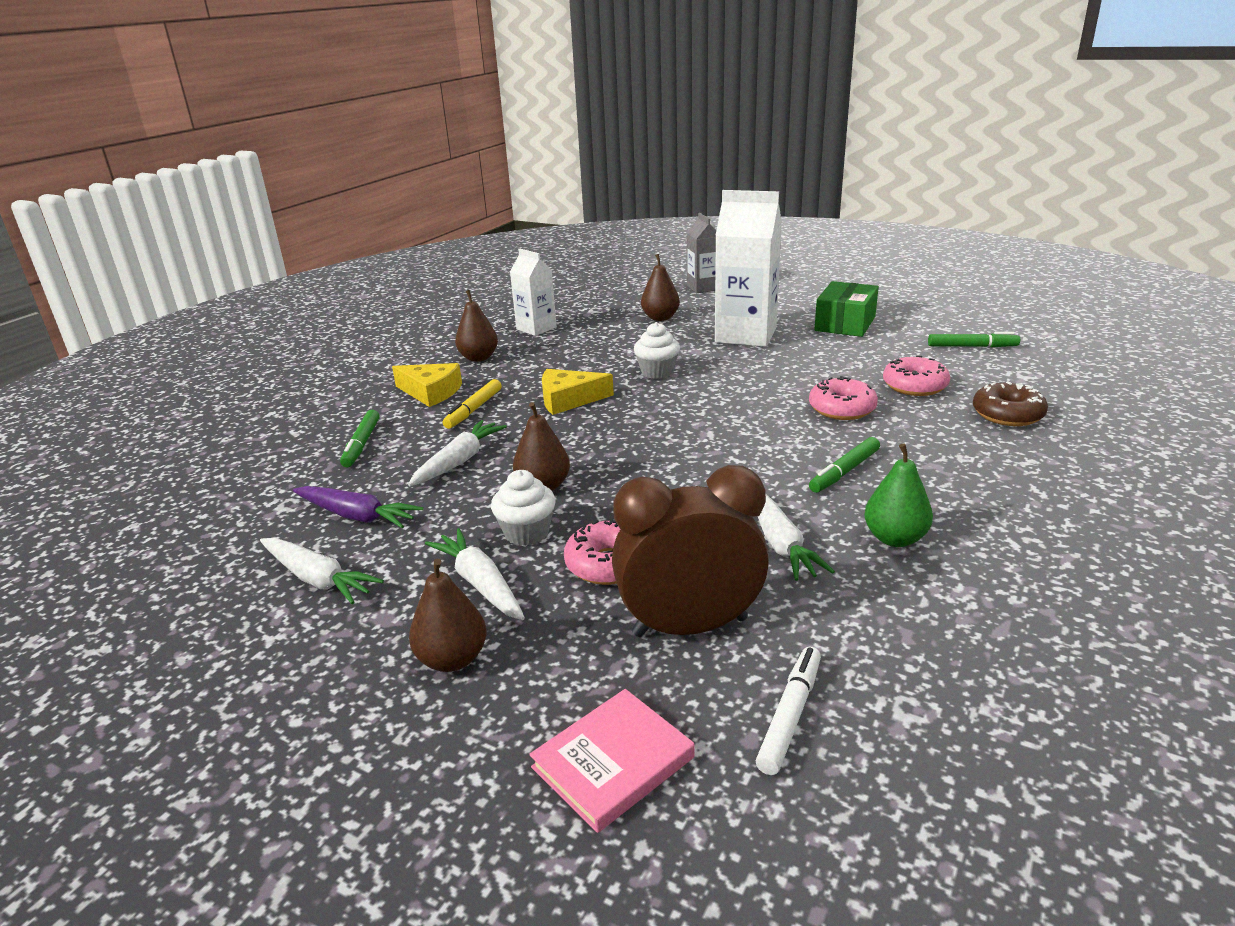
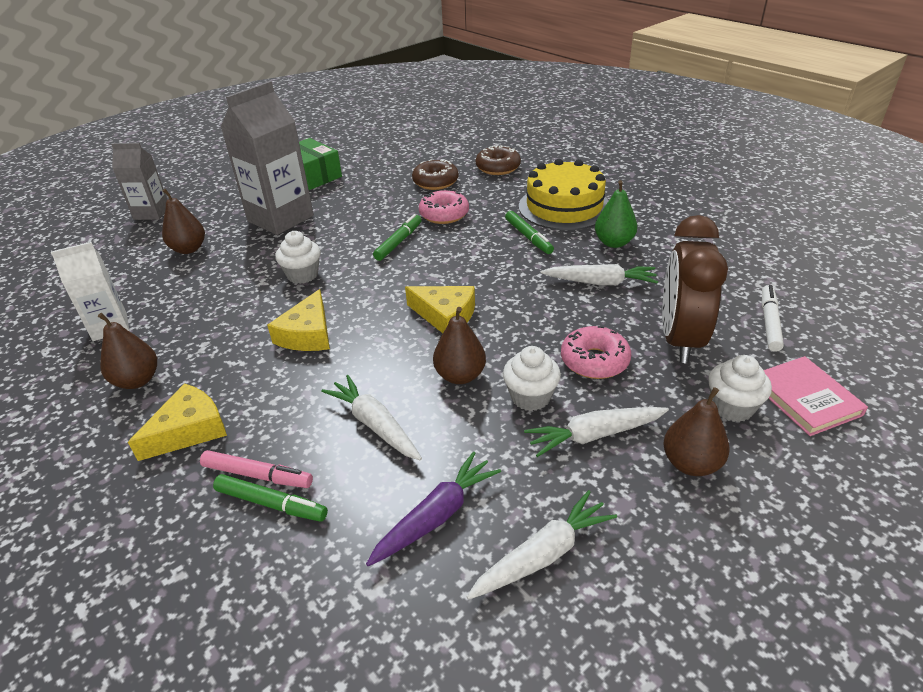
camera: 70 degrees left, 10 degrees up
yellow marker [443,379,502,429] -> none
white carton [715,190,782,347] -> grey carton [221,81,314,235]
white marker [756,647,821,775] -> white marker turned 60 degrees clockwise [762,285,784,352]
pink donut [883,356,950,396] -> brown donut [412,159,459,190]
green marker [928,332,1020,347] -> green marker moved to [373,214,422,261]
none -> pink marker [200,450,313,488]
none -> yellow cheese [405,286,475,333]
none -> yellow cake [519,159,609,230]
none -> white cupcake [708,355,772,422]

